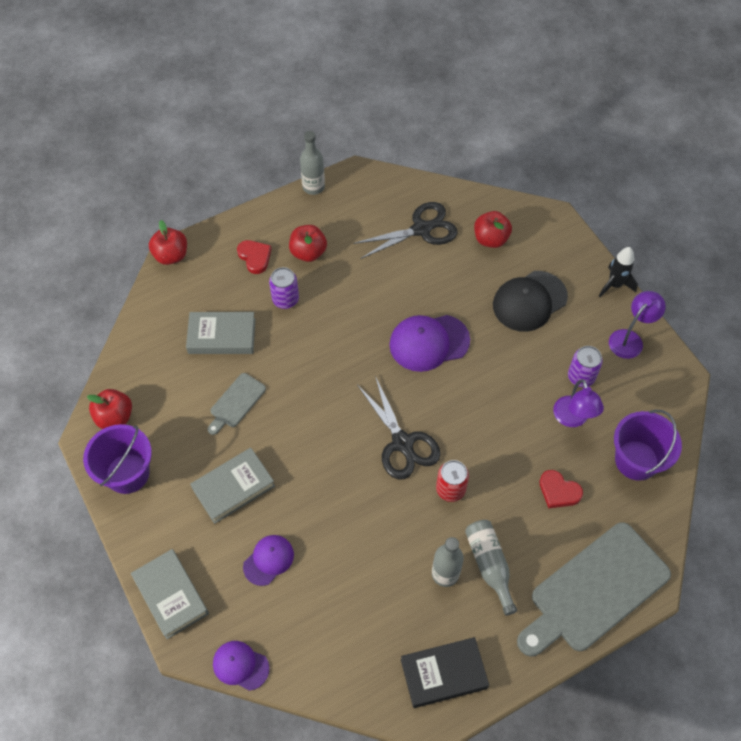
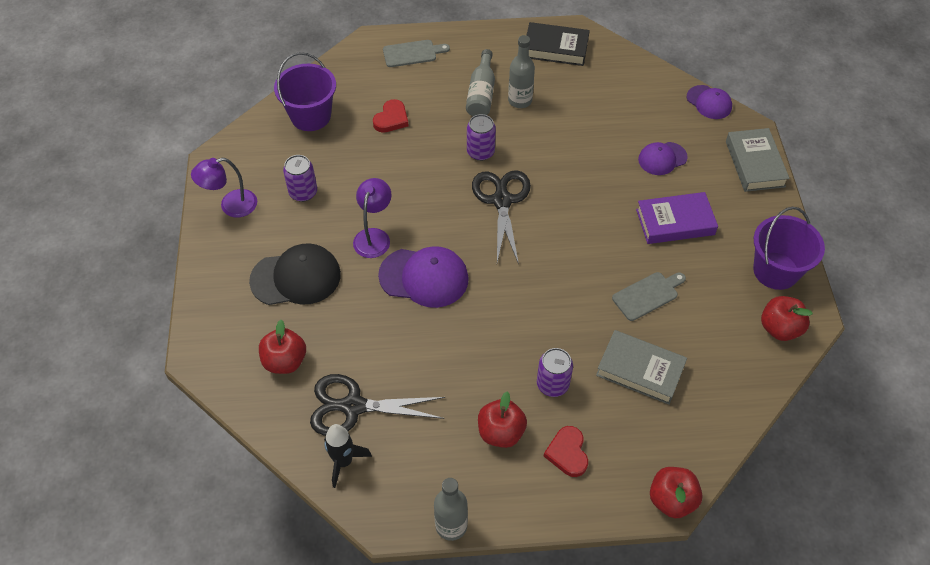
camera: 155 degrees left, 5 degrees down
grey book [190,448,275,524] -> purple book [636,192,718,244]
red can [436,460,469,502] -> purple can [467,114,496,161]
grey cutting board [517,522,671,657] -> grey cutting board [383,40,450,67], size x0.47
red heart [539,470,583,508] -> red heart turned 60 degrees clockwise [373,99,409,133]
purple lamp [553,379,604,427] -> purple lamp moved to [353,178,391,258]
black rocket [599,247,638,297] -> black rocket moved to [324,424,372,488]

